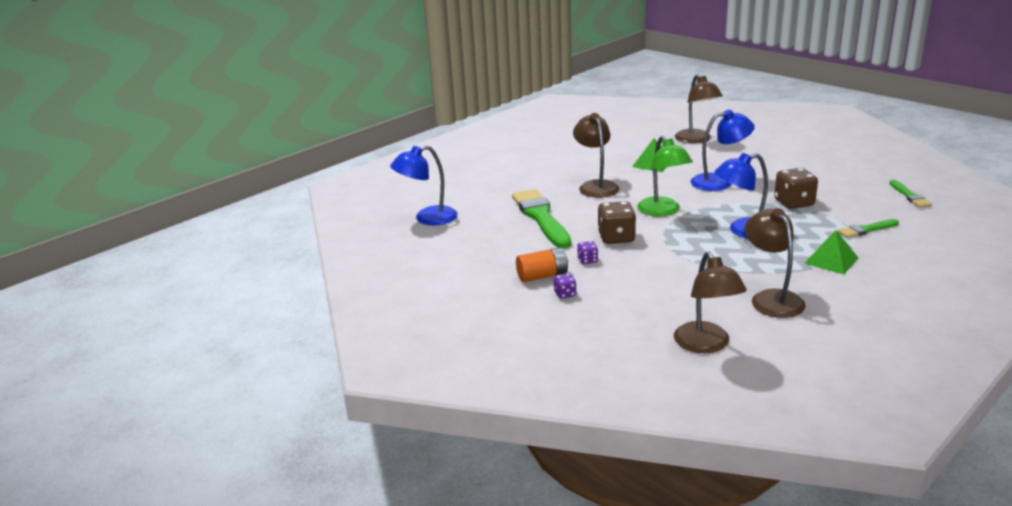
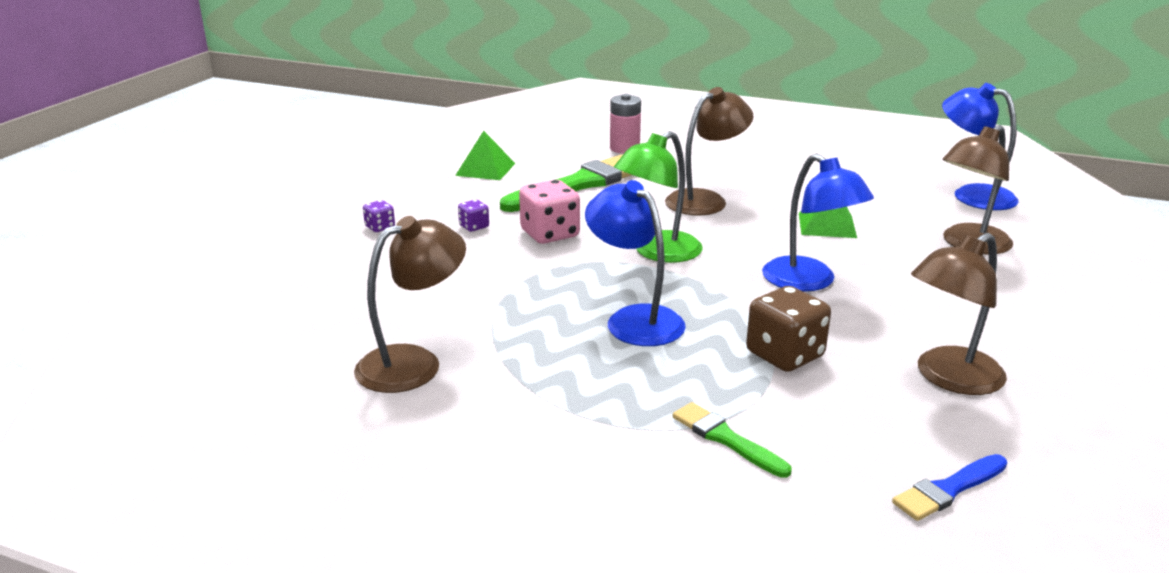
camera: 65 degrees right, 0 degrees up
blue lamp [390,145,457,225] -> blue lamp moved to [942,83,1019,210]
orange battery [516,247,568,282] -> none
brown dice [598,201,636,244] -> pink dice [519,180,580,244]
brown lamp [674,252,747,353] -> brown lamp moved to [911,233,1007,395]
green pyramid [804,230,858,274] -> green pyramid moved to [455,131,515,180]
green brush [889,180,932,208] -> blue brush [892,454,1007,521]
none -> pink battery [610,94,641,154]

